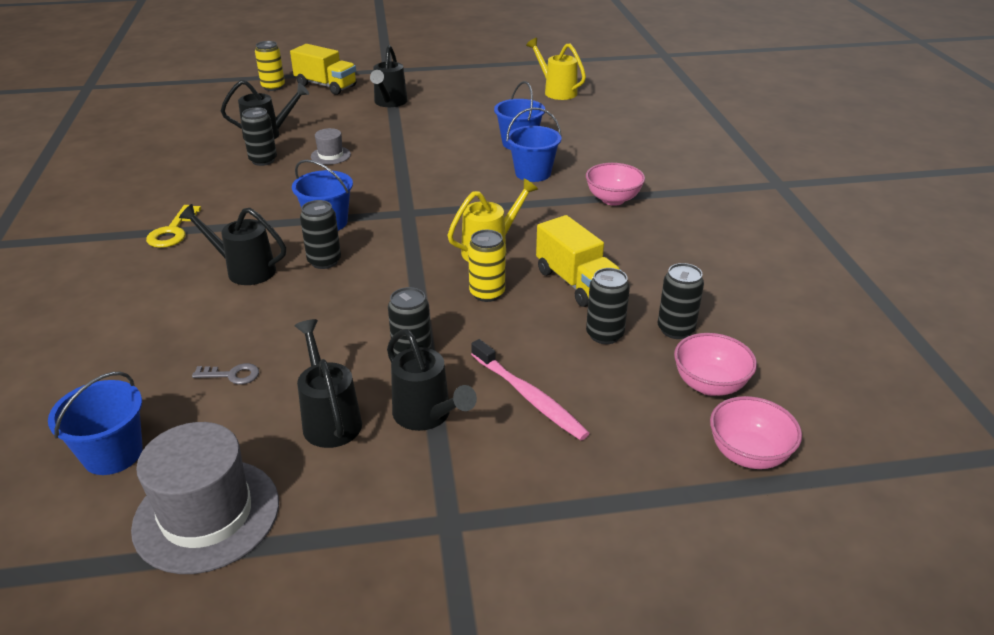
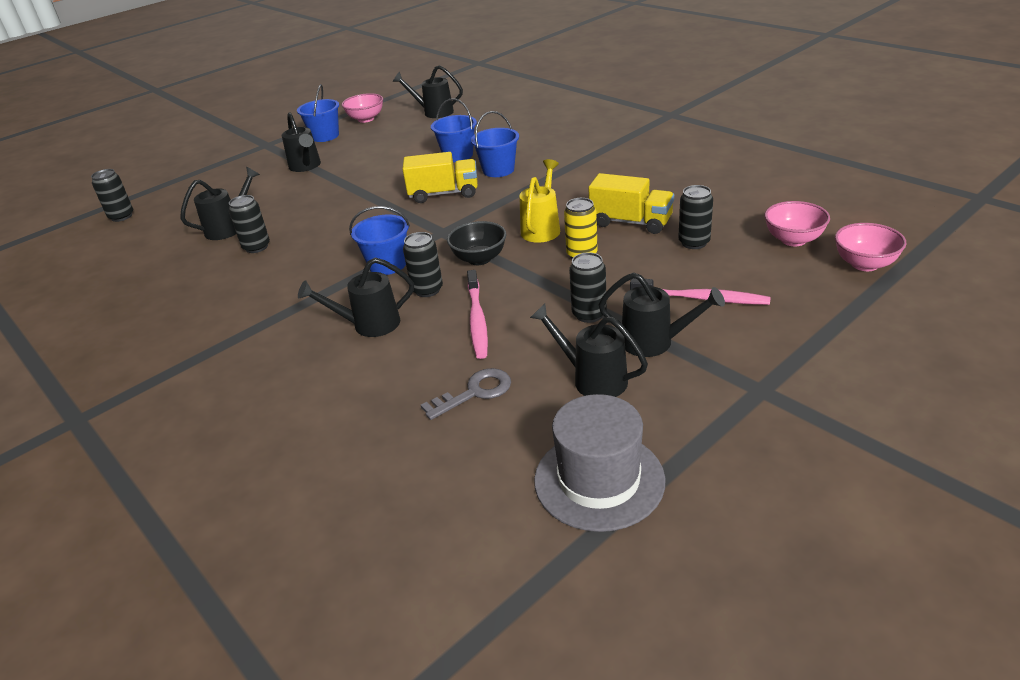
camera: 30 degrees left, 0 degrees up
blue bucket [48,372,143,475] -> blue bucket moved to [297,84,339,142]
yellow key [146,205,201,248] -> none
grey key [192,363,259,384] -> grey key [421,368,511,420], size x1.53
yellow can [255,41,285,91] -> none
yellow truck [290,44,356,95] -> yellow truck moved to [402,152,478,203]
grey hat [311,128,351,165] -> none
yellow watering can [526,38,586,100] -> black watering can [393,65,463,118]
pink bowl [586,163,645,206] -> pink bowl moved to [342,93,383,123]
black can [658,263,704,339] -> black can moved to [91,169,133,222]
none -> black bowl [447,221,507,265]
none -> pink toothbrush [467,270,488,359]

